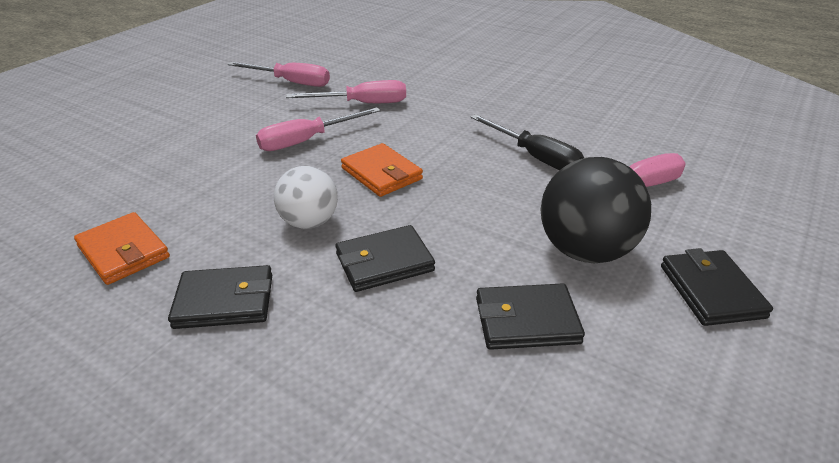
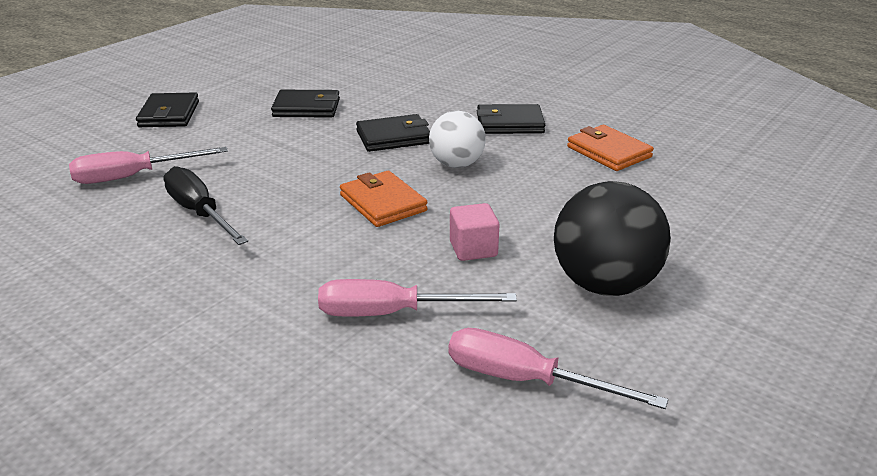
camera: 175 degrees left, 5 degrees down
pink screwdriver [256,107,380,151] -> pink cube [450,203,499,261]
black ball [540,157,651,263] -> black ball moved to [554,181,671,296]

